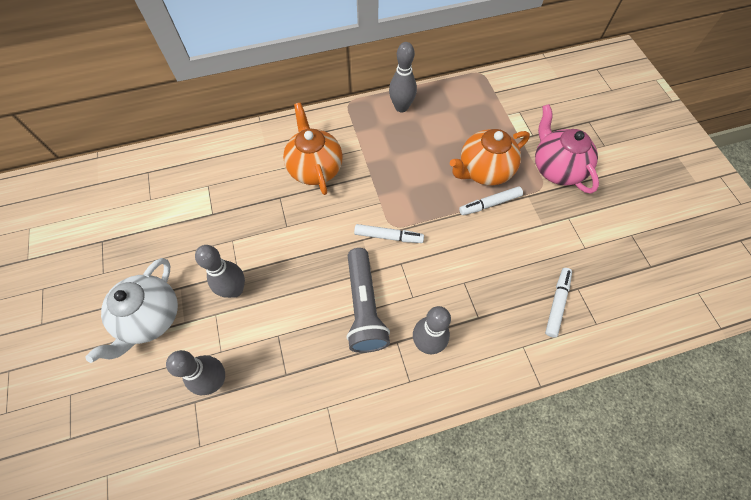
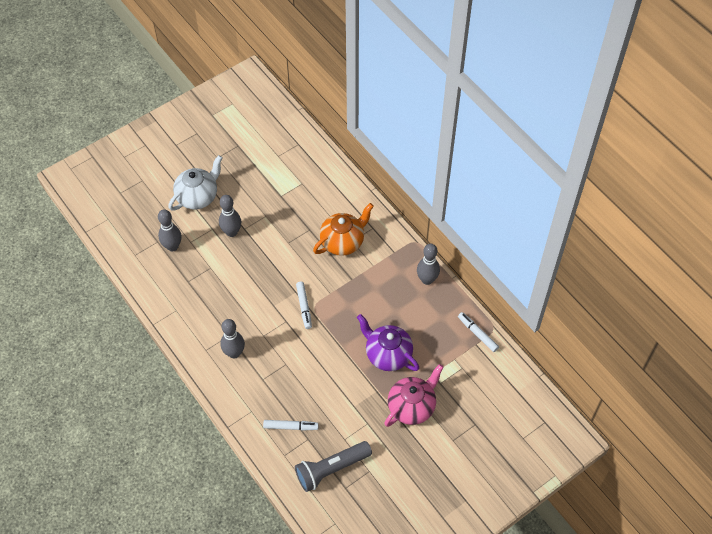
camera: 70 degrees right, 5 degrees down
white teapot [85,258,178,363] -> white teapot turned 135 degrees clockwise [168,155,222,210]
grey flashlight [346,248,390,353] -> grey flashlight moved to [295,441,372,492]
orange teapot [450,129,530,186] -> purple teapot [357,314,419,371]
white marker [459,186,523,215] -> white marker moved to [458,312,499,352]

